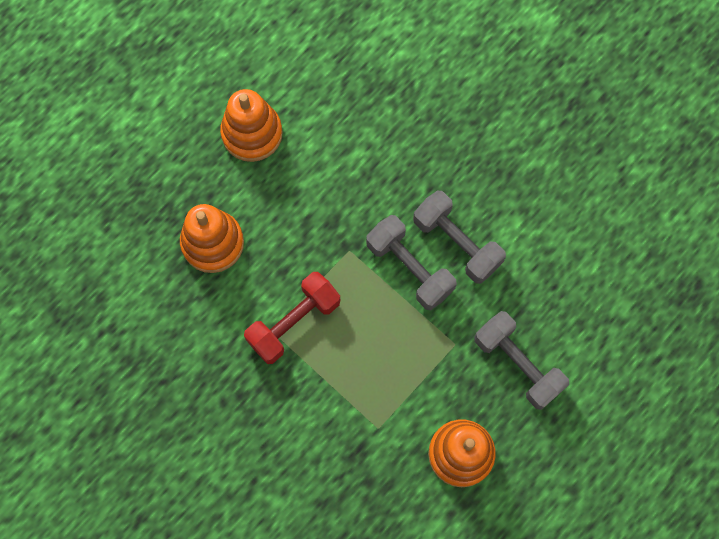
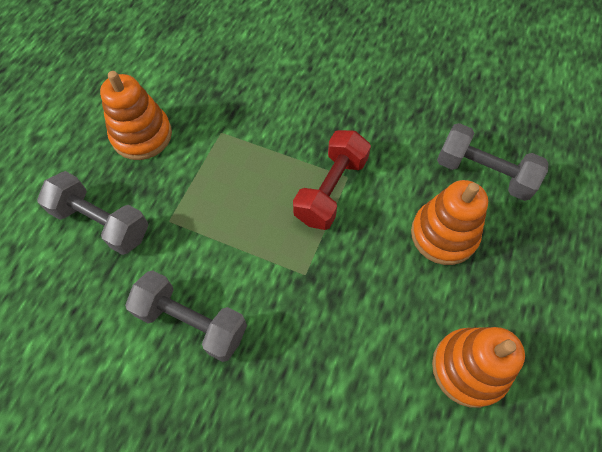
camera: 160 degrees right, 10 degrees down
grey dumbbell [366,215,457,310] -> grey dumbbell moved to [437,123,548,201]

